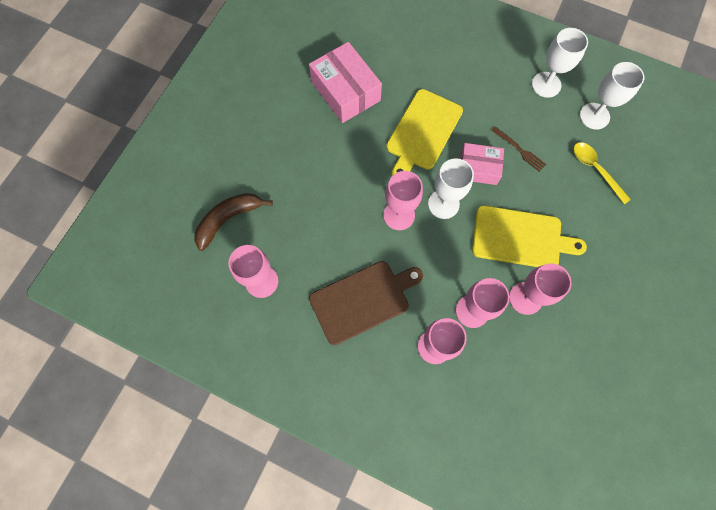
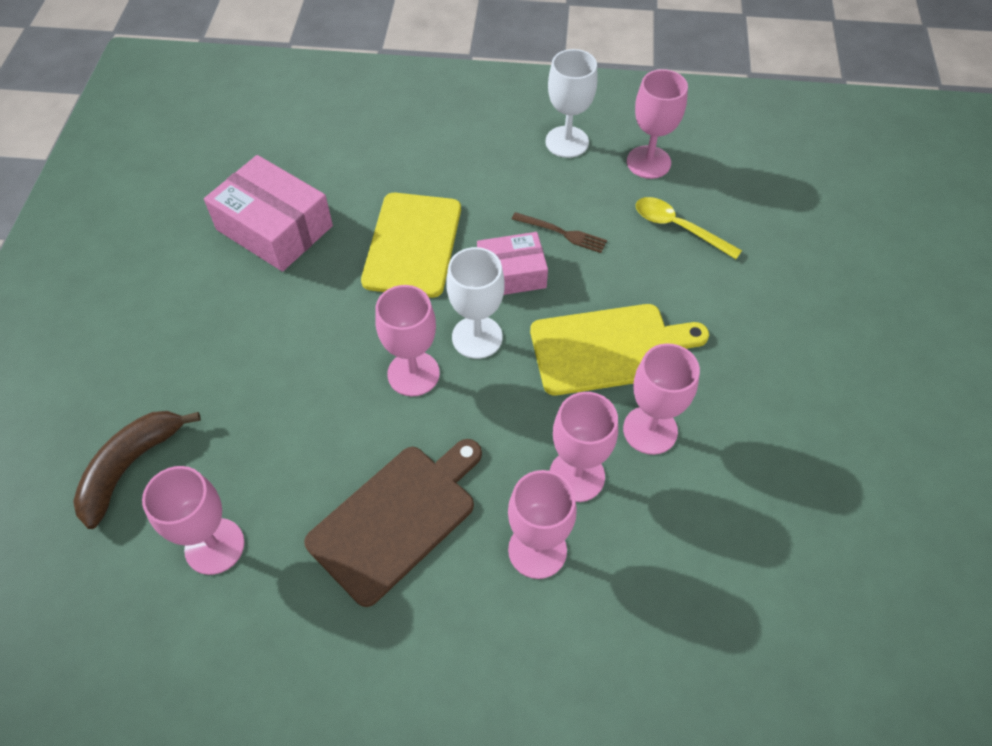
camera: 20 degrees left, 15 degrees down
white goblet [580,62,644,130] -> pink goblet [627,69,688,179]

